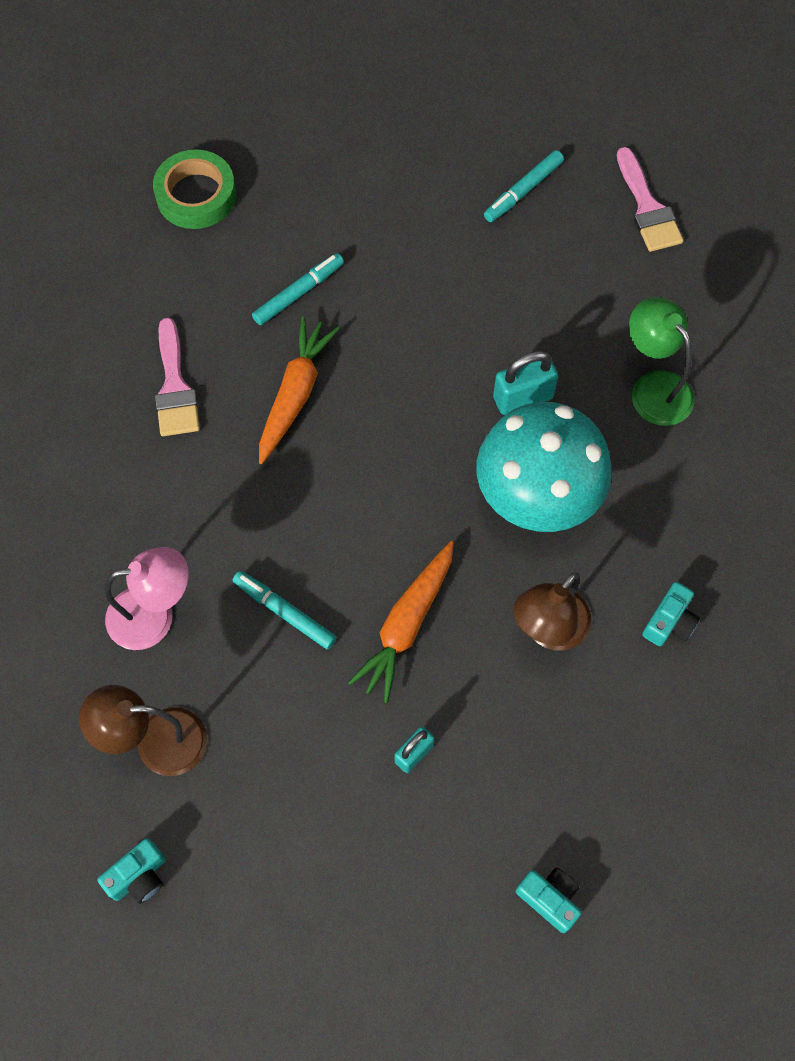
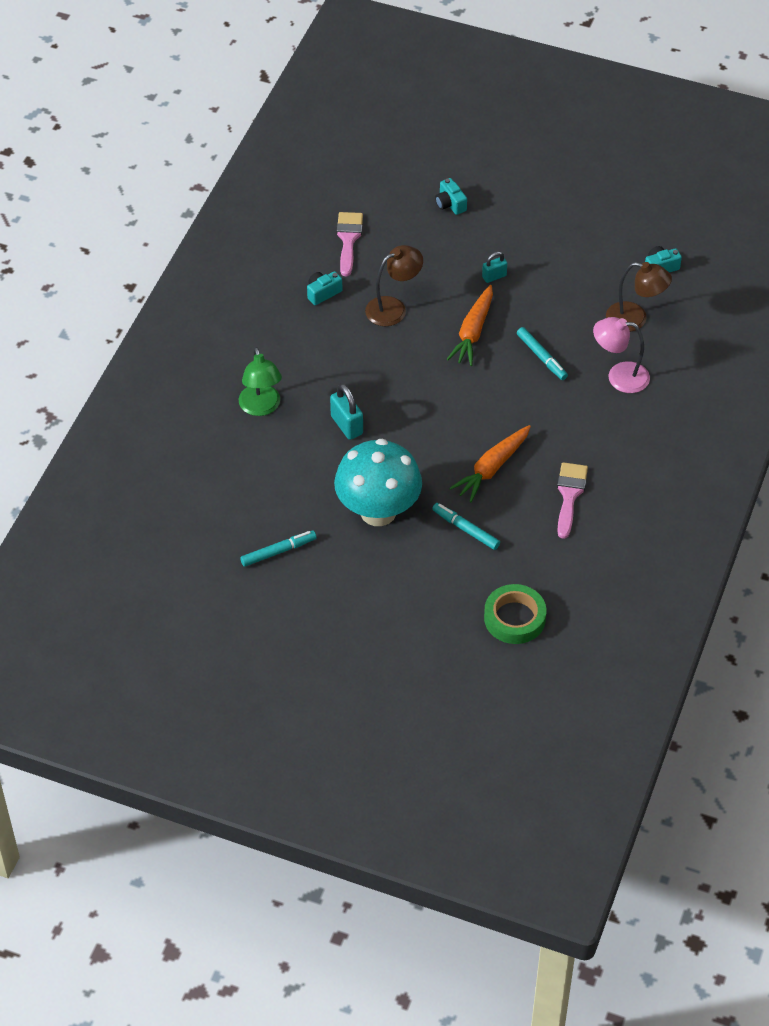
camera: 160 degrees left, 15 degrees down
turquoise marker [252,253,344,325] -> turquoise marker turned 60 degrees clockwise [432,503,500,550]
orange carrot [348,541,454,703] -> orange carrot turned 150 degrees clockwise [446,285,493,366]
turquoise mushroom [477,402,612,532] -> turquoise mushroom moved to [334,438,422,526]
turquoise padlock [493,351,558,415] -> turquoise padlock turned 60 degrees clockwise [330,383,363,440]
pink brush [617,147,683,252] -> pink brush moved to [336,212,363,276]

